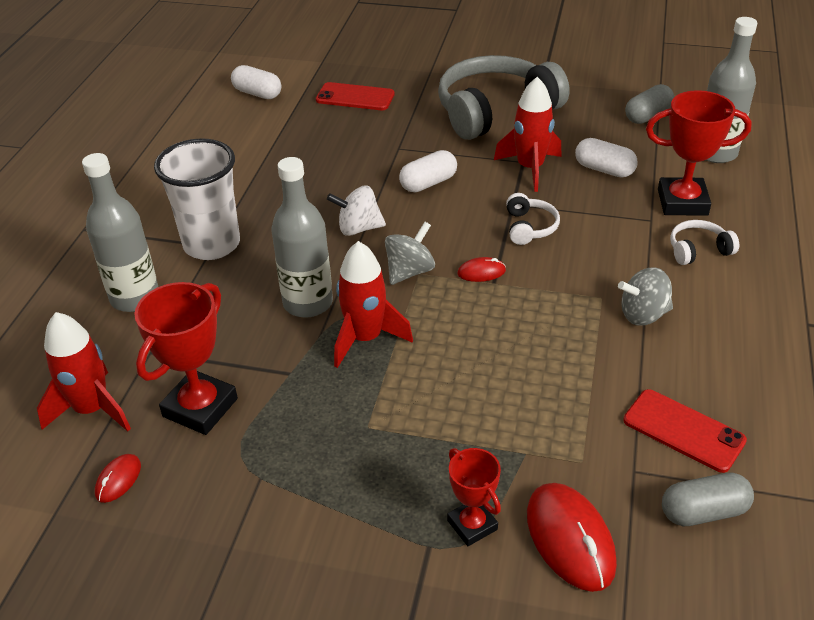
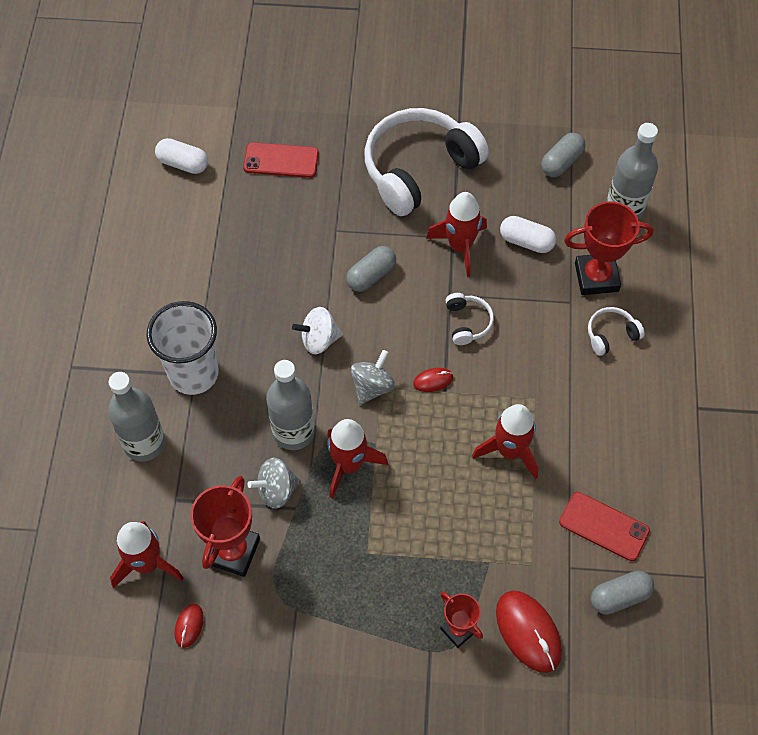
camera: 10 degrees left, 20 degrees up
white capsule [399,150,457,192] -> grey capsule [346,246,396,292]
grey headphones [438,55,570,140] -> white headphones [364,108,489,216]
grey spinning top [618,267,673,325] -> grey spinning top moved to [247,458,301,509]
none -> red rocket [472,404,538,480]

